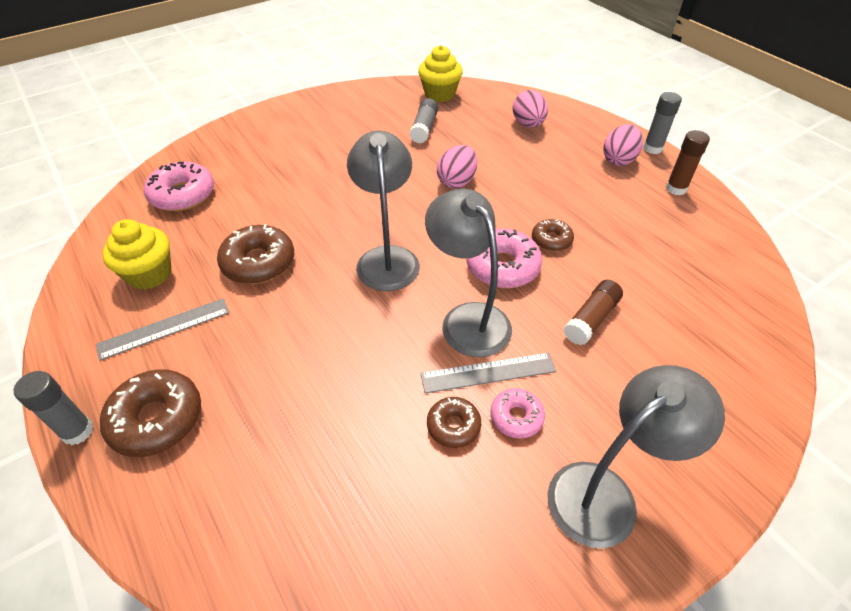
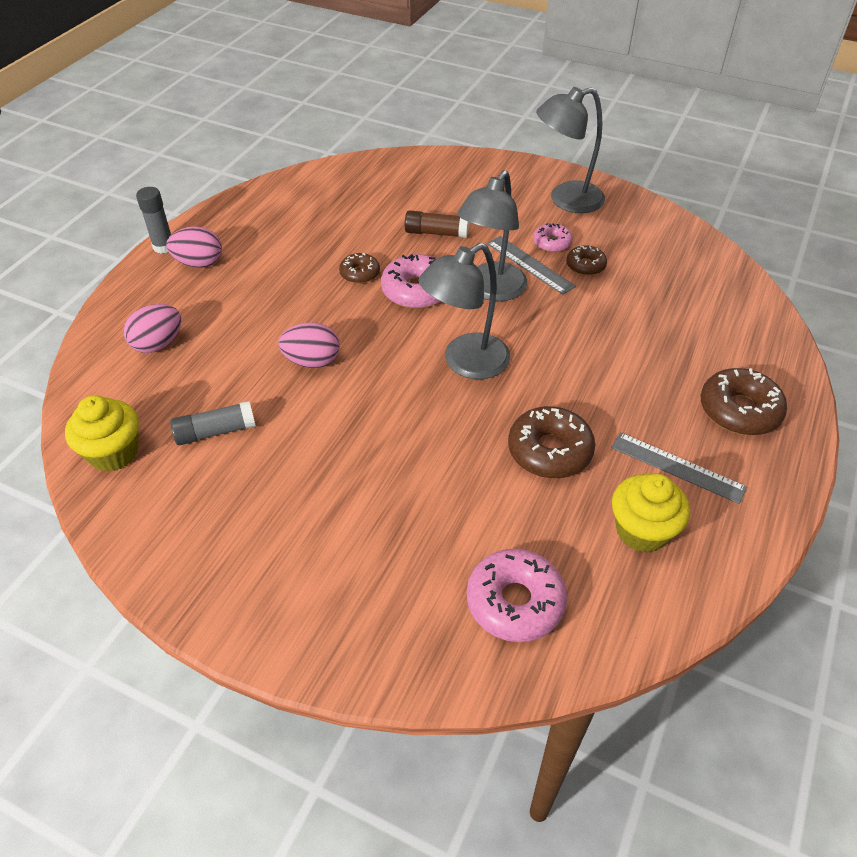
camera: 120 degrees left, 0 degrees up
grey glue stick [14,371,94,445] -> none
grey lamp [547,365,725,548] -> grey lamp turned 45 degrees counterclockwise [536,87,605,213]
brown glue stick [666,130,710,196] -> none

